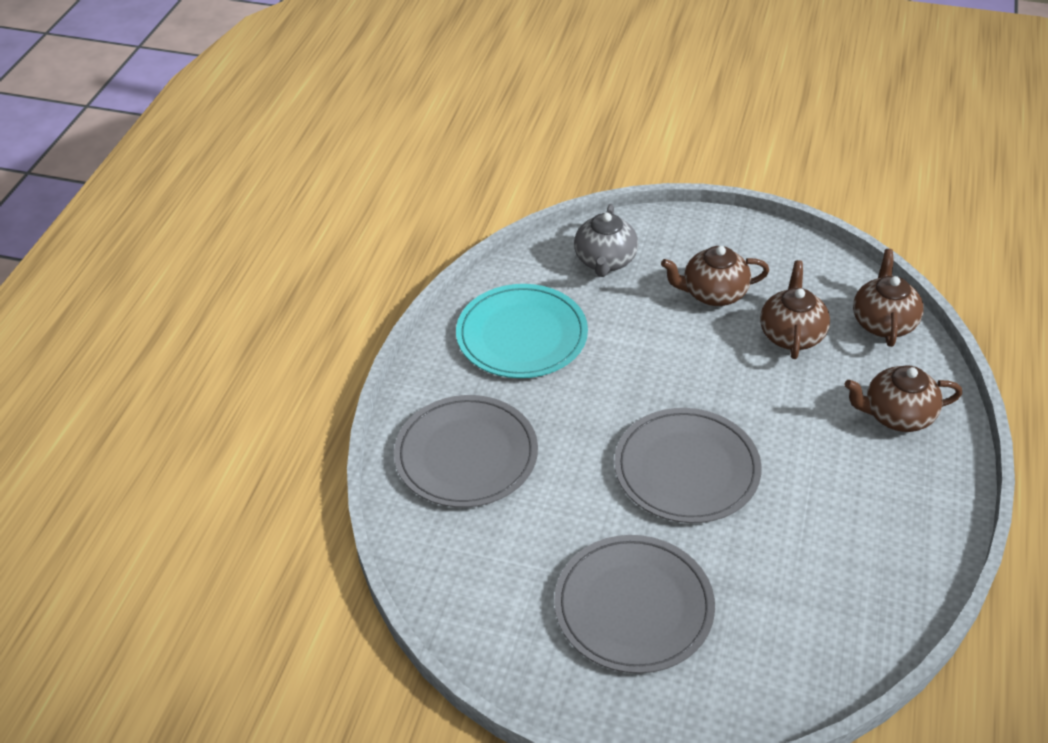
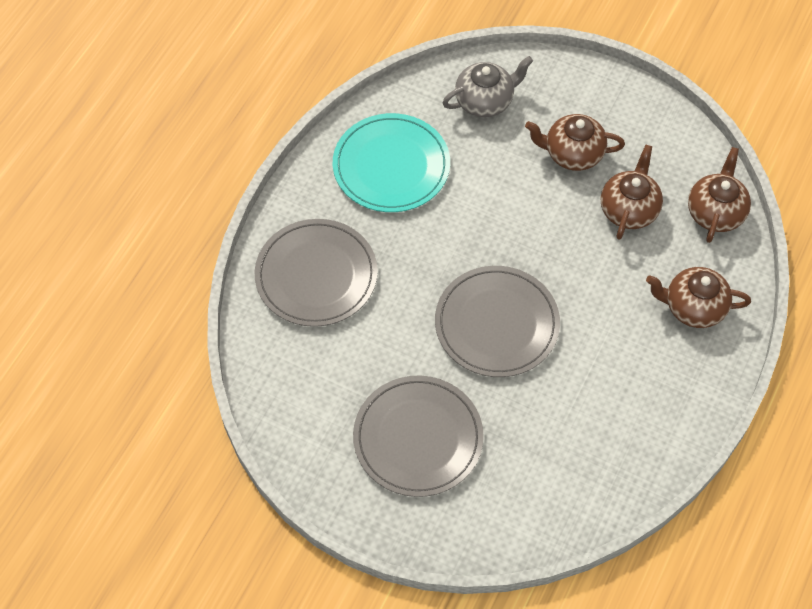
camera: 10 degrees right, 15 degrees up
grey teapot [574,204,638,277] -> grey teapot turned 135 degrees counterclockwise [443,56,533,117]

